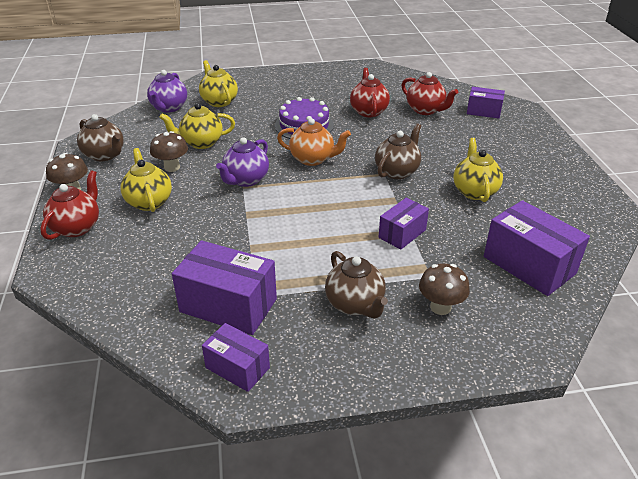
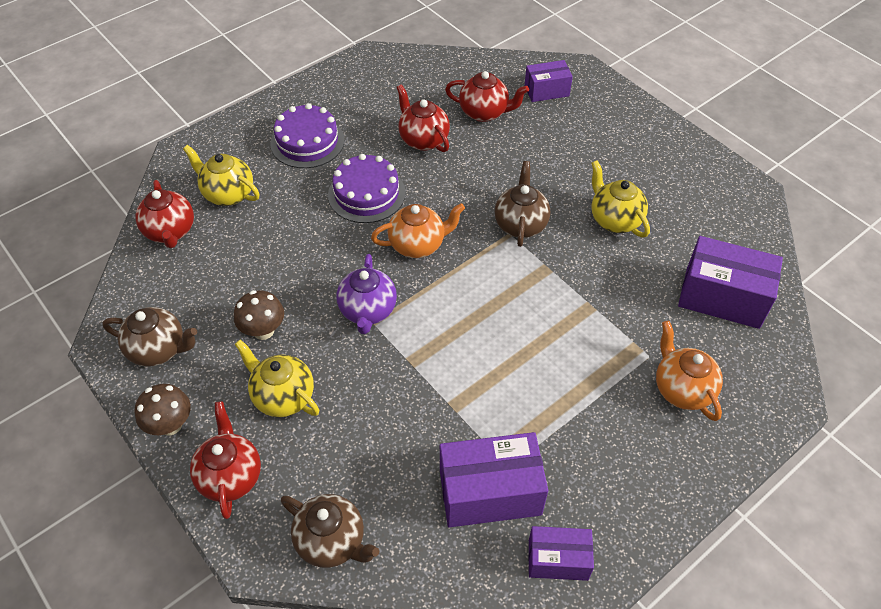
camera: 30 degrees left, 15 degrees up
purple teapot [147,70,187,113] -> red teapot [136,180,194,248]
yellow teapot [159,103,235,149] -> none
brown teapot [325,251,388,319] -> brown teapot moved to [281,494,379,568]
purple box [379,198,429,250] -> none
brown mushroom [419,264,470,315] -> orange teapot [656,321,723,421]
none -> purple cake [270,103,345,168]

